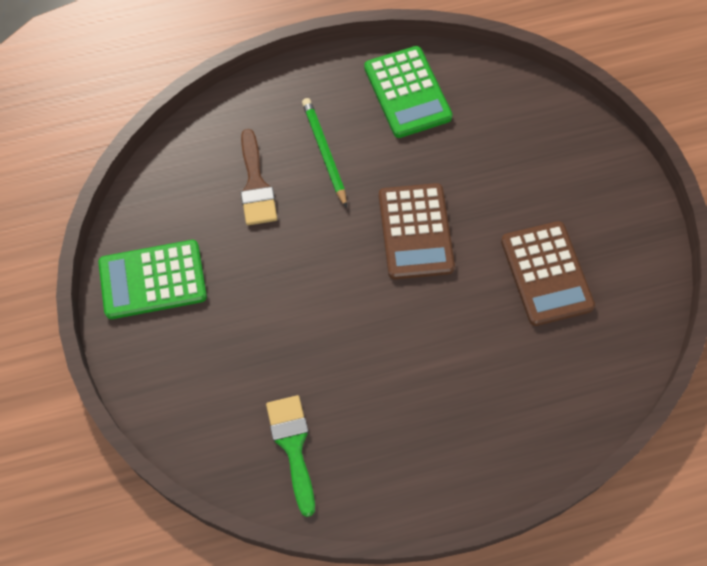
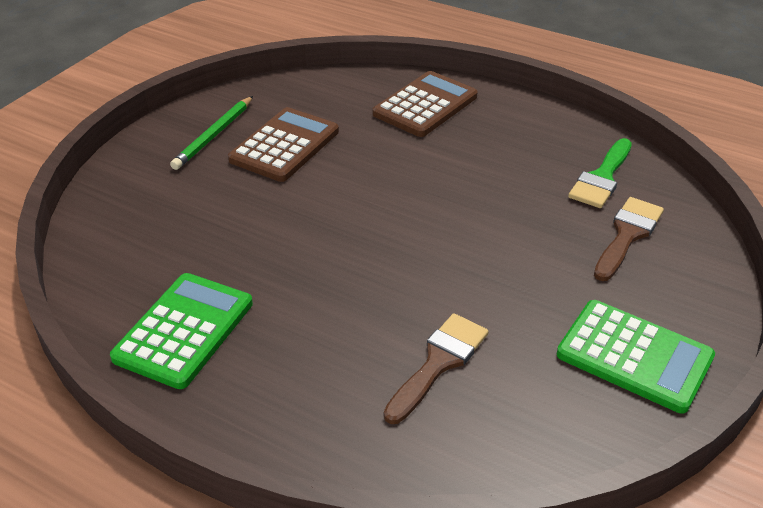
camera: 135 degrees left, 25 degrees down
green pencil [302,98,347,208] -> green pencil moved to [170,96,253,170]
brown calculator [379,183,455,279] -> brown calculator moved to [373,71,478,137]
none -> brown brush [594,197,664,281]

